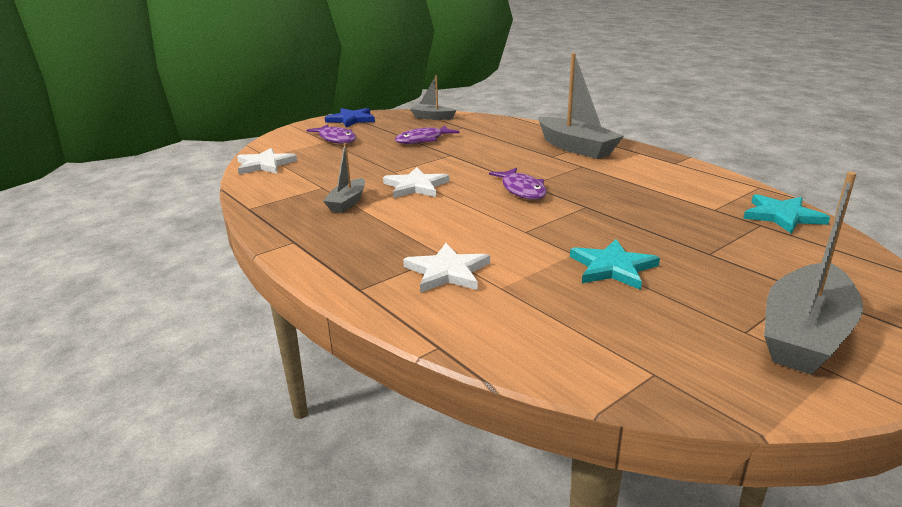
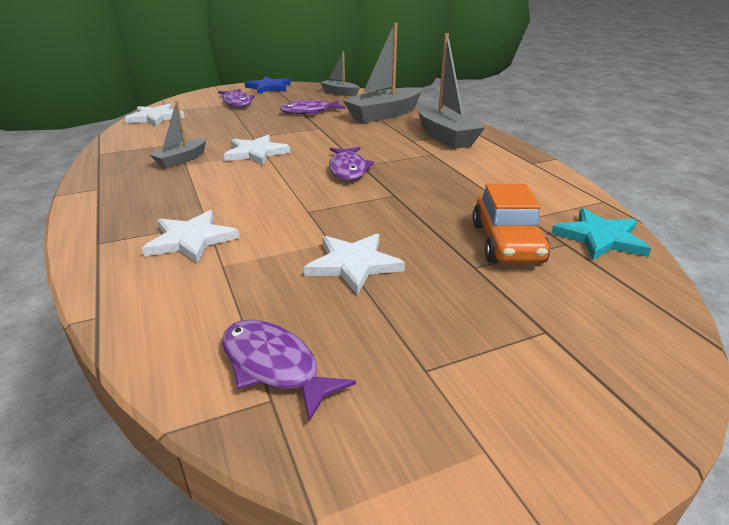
camera: 15 degrees right, 5 degrees up
turquoise star [570,239,660,290] -> white star [304,234,405,295]
grey boat [764,172,863,374] -> grey boat moved to [343,23,422,123]
none -> purple fish [222,320,356,422]
none -> orange car [472,184,550,263]

